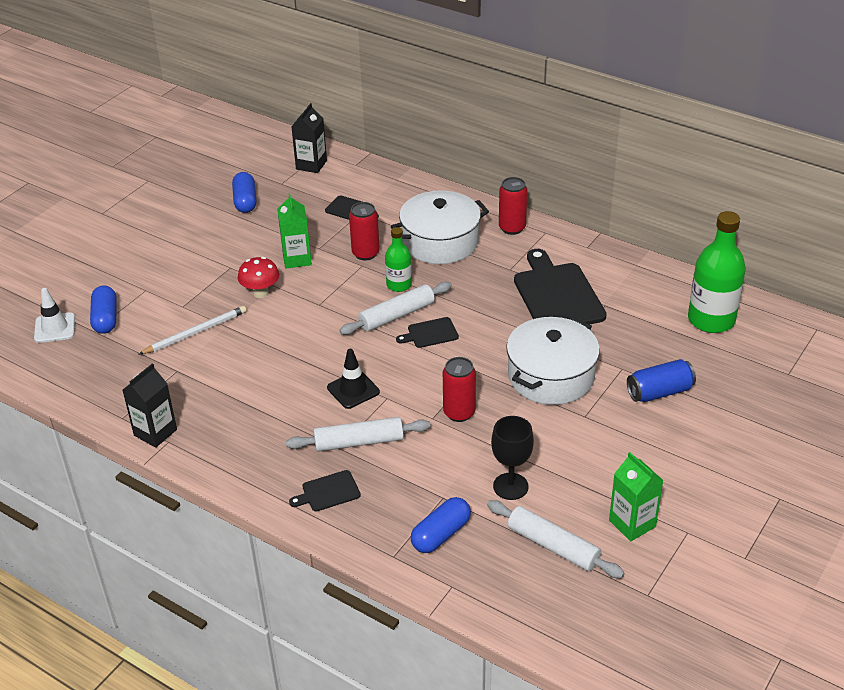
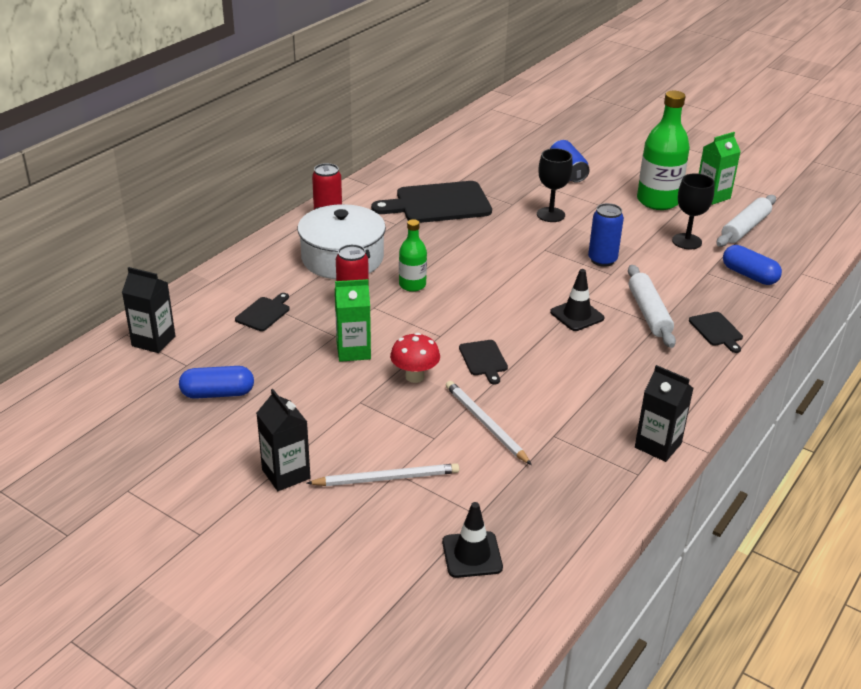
camera: 90 degrees left, 5 degrees down
white traffic cone [34,288,75,343] -> black traffic cone [442,502,503,578]
blue capsule [90,286,117,334] -> none
white rolling pin [339,282,452,335] -> none
black cutting board [396,317,459,348] -> black cutting board moved to [459,340,508,384]
red can [443,357,476,422] -> blue can [588,203,624,267]
white pot [506,317,600,405] -> black goblet [537,148,573,222]
green bottle [688,211,746,333] -> green bottle moved to [637,91,690,210]
none -> black carton [257,389,311,491]
none -> white pencil [306,463,459,486]

